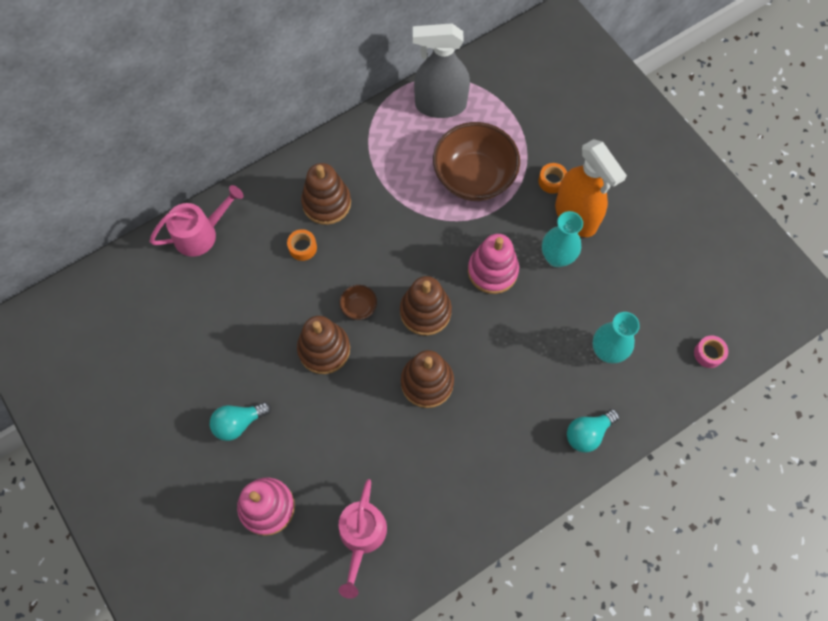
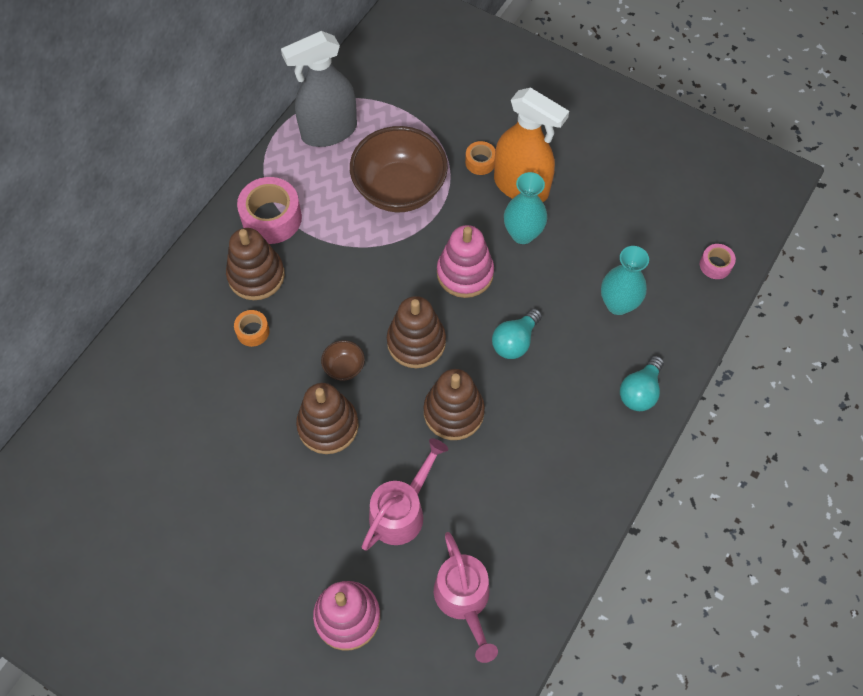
camera: 25 degrees left, 5 degrees down
pink watering can [149,185,244,257] -> pink watering can moved to [362,438,448,550]
turquoise light bulb [210,402,271,441] -> turquoise light bulb moved to [492,309,542,359]
none -> pink tape [237,177,302,244]

